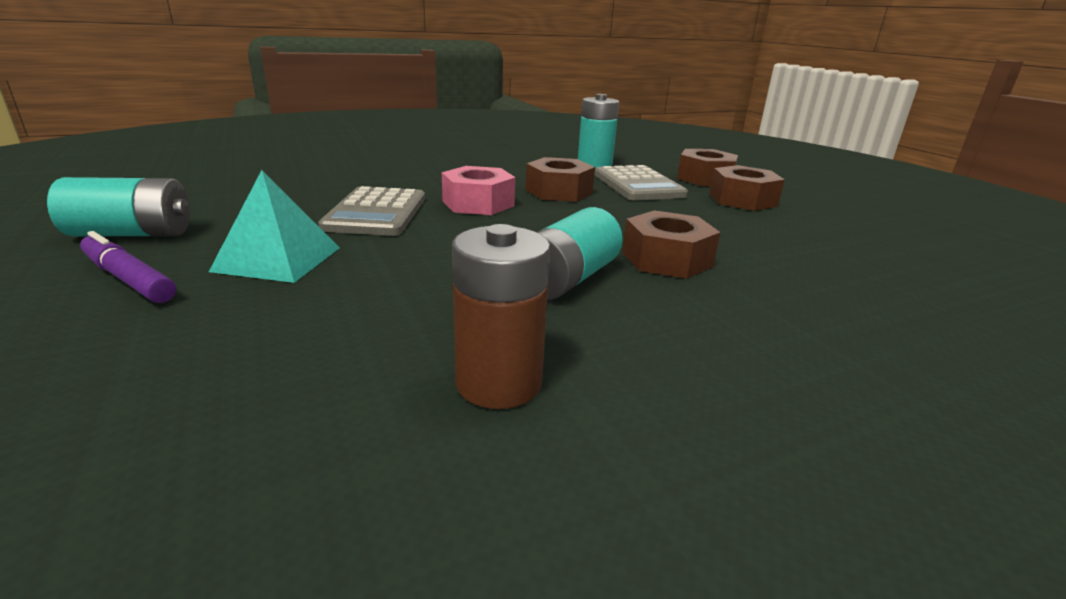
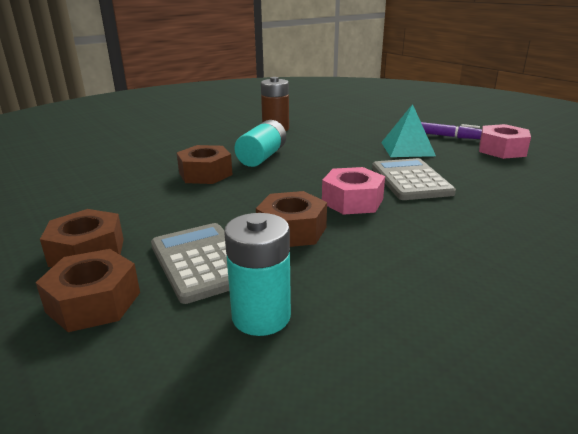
camera: 170 degrees right, 0 degrees up
turquoise battery [47,177,190,236] -> pink nut [479,124,531,159]

